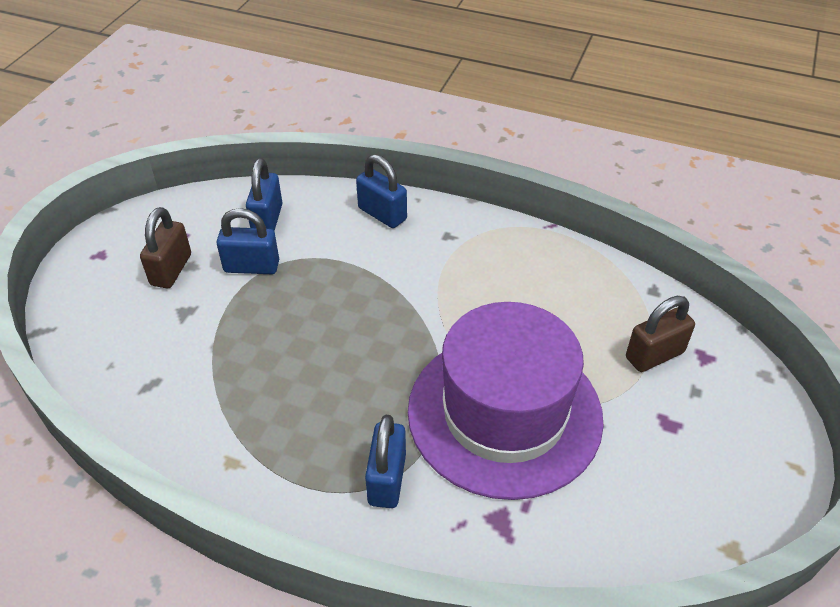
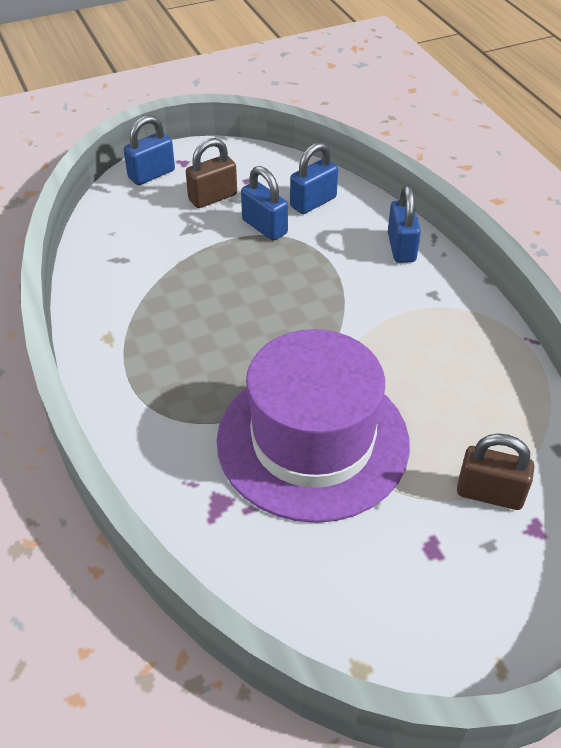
camera: 45 degrees right, 0 degrees up
blue padlock [365,415,406,508] -> blue padlock moved to [124,115,175,185]

